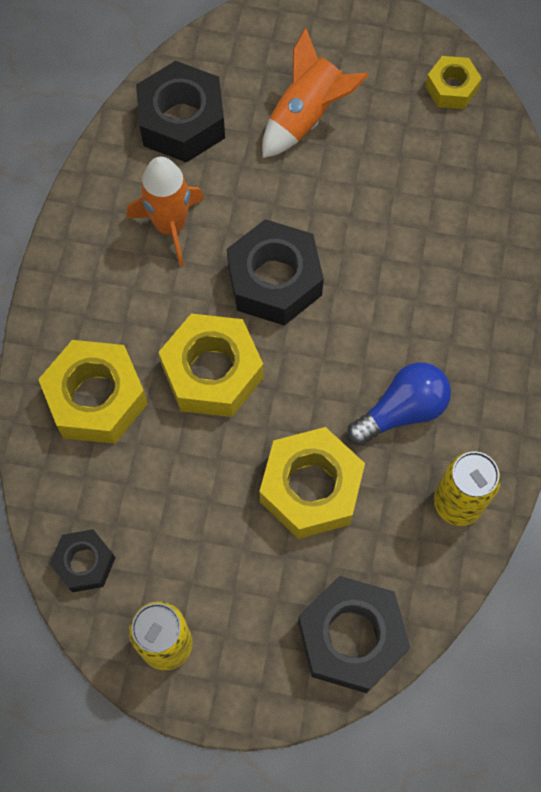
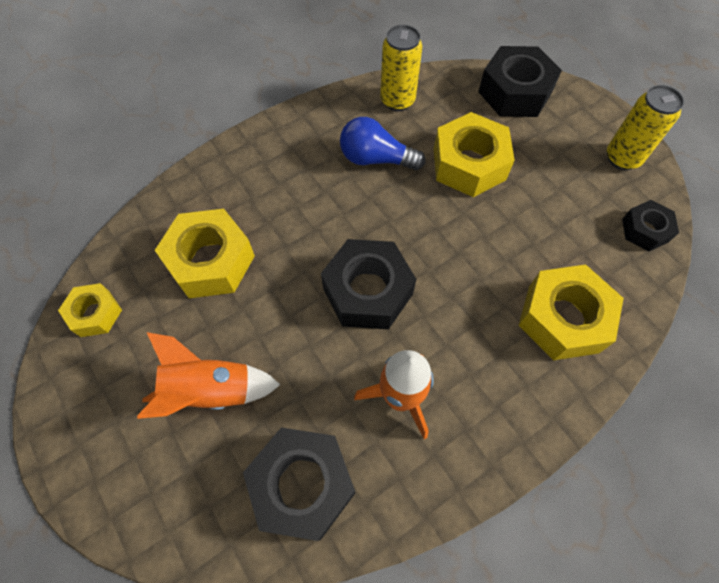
camera: 135 degrees left, 5 degrees down
yellow nut [159,314,264,417] -> yellow nut moved to [155,209,255,298]

